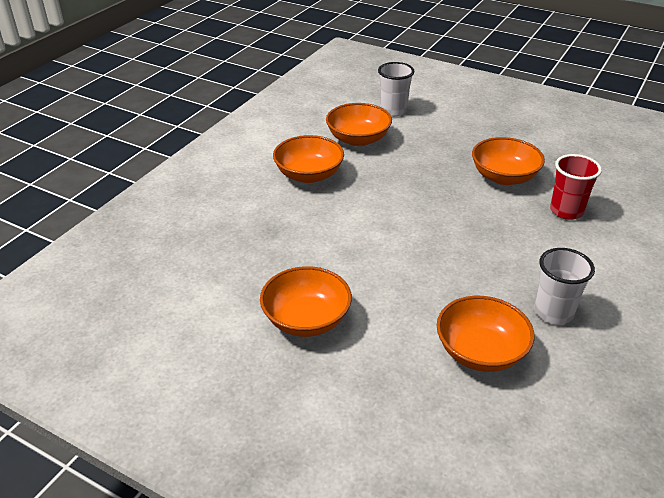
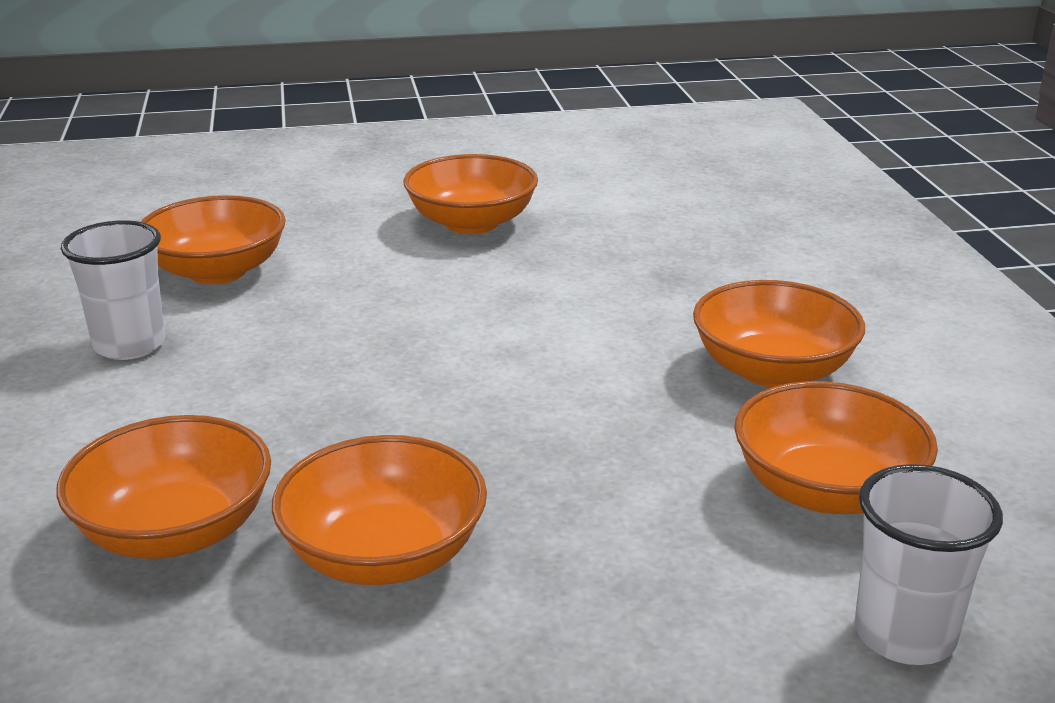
camera: 140 degrees right, 10 degrees down
red cup [550,154,602,220] -> orange bowl [56,415,271,559]

